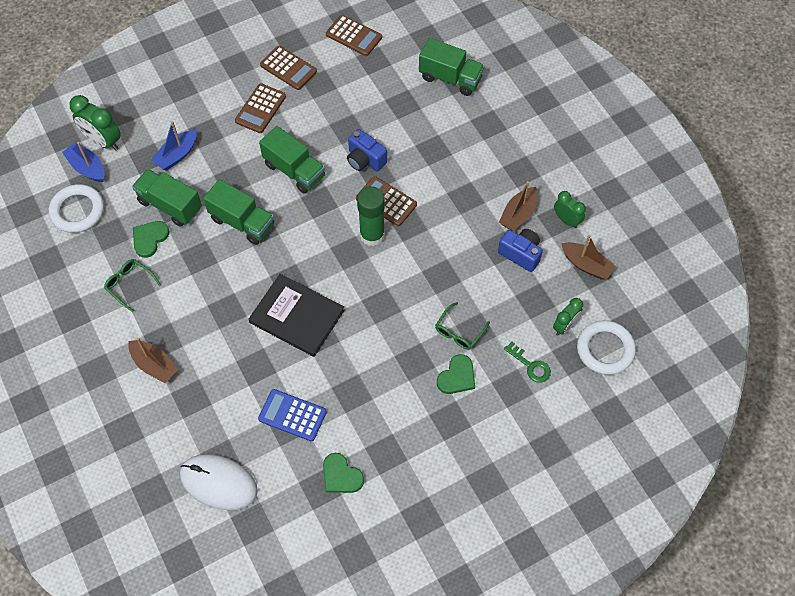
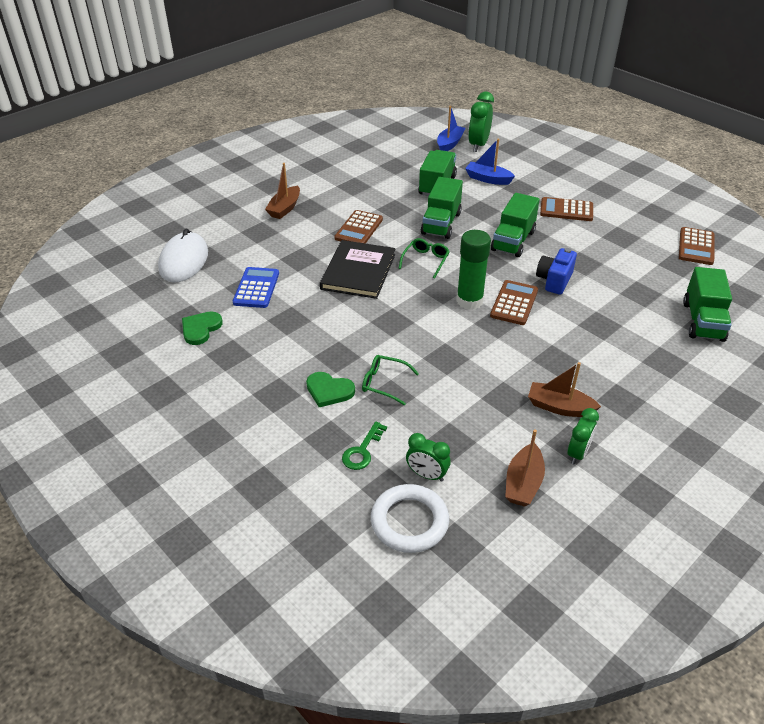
camera: 75 degrees right, 20 degrees down
white ring [49,184,104,233] -> none
green glasses [104,259,161,312] -> green glasses moved to [399,238,450,279]
green heart [133,221,169,258] -> none
brown calculator [260,46,317,90] -> brown calculator moved to [334,210,383,244]
blue camera [498,229,543,272] -> none

